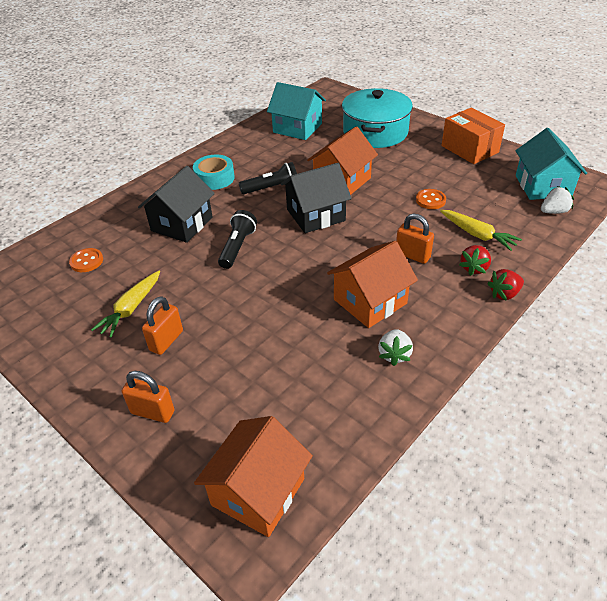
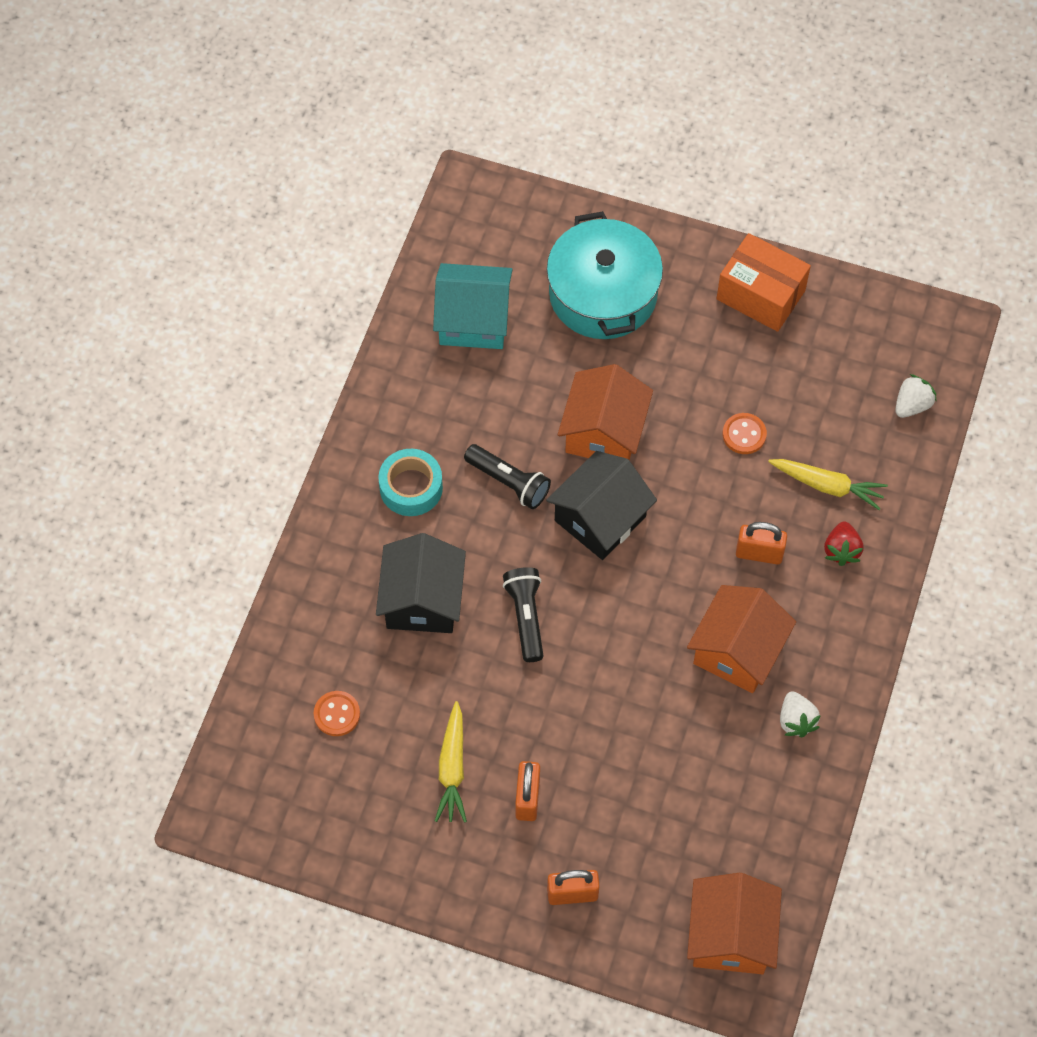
camera: 25 degrees left, 20 degrees up
black flashlight [239,162,297,194] -> black flashlight turned 75 degrees clockwise [464,444,551,509]
red strawberry [487,269,524,301] -> none
turquoise house [516,128,587,200] -> none

